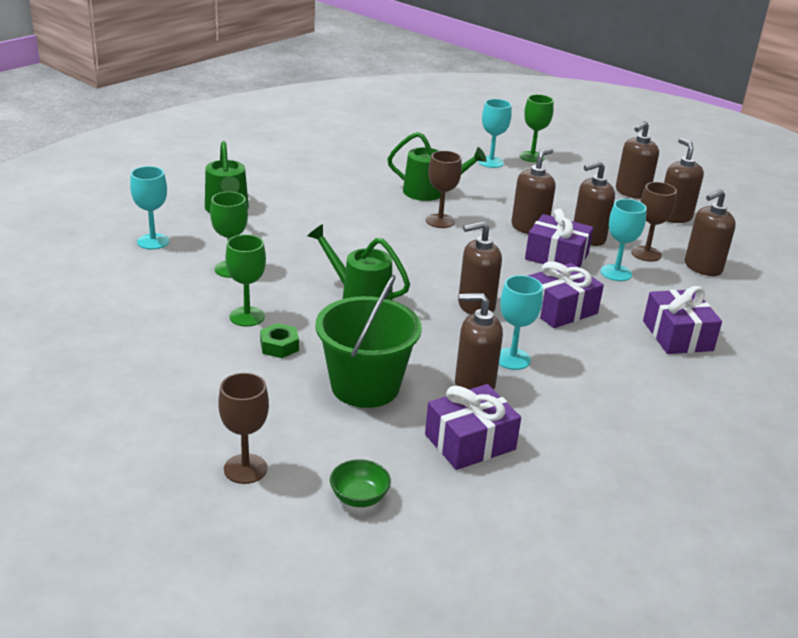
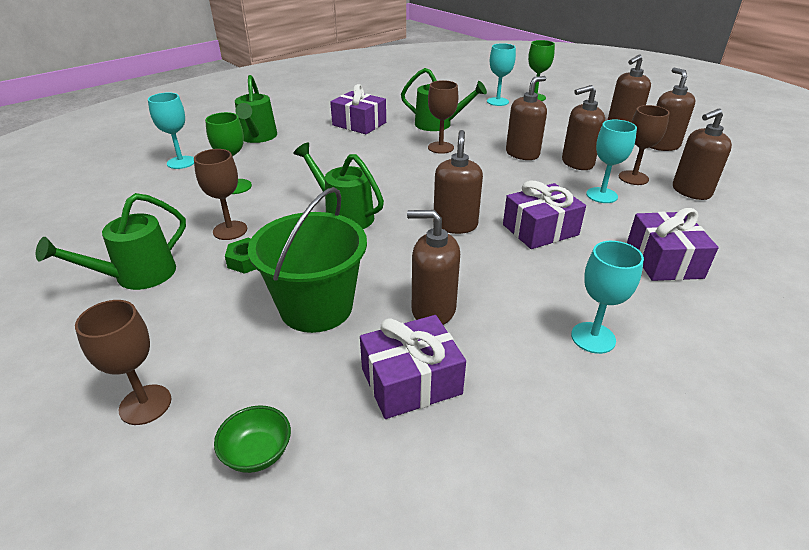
camera: 10 degrees right, 5 degrees up
green goblet [225,234,266,326] -> brown goblet [194,149,247,240]
brown soap dispenser [458,221,502,315] -> brown soap dispenser turned 105 degrees clockwise [433,130,483,234]
turquoise goblet [499,275,543,370] -> turquoise goblet moved to [571,241,644,354]
purple gift [525,209,594,268] -> purple gift moved to [330,84,386,134]
none -> green watering can [36,193,186,290]

